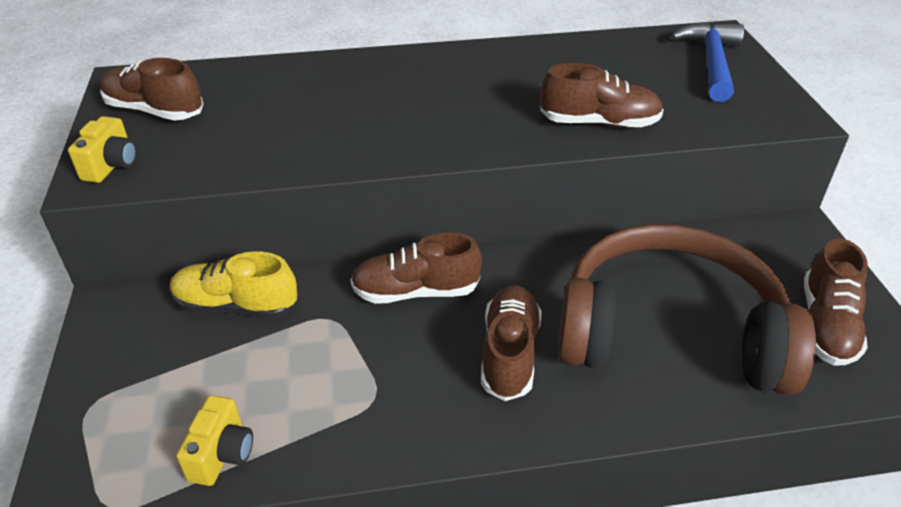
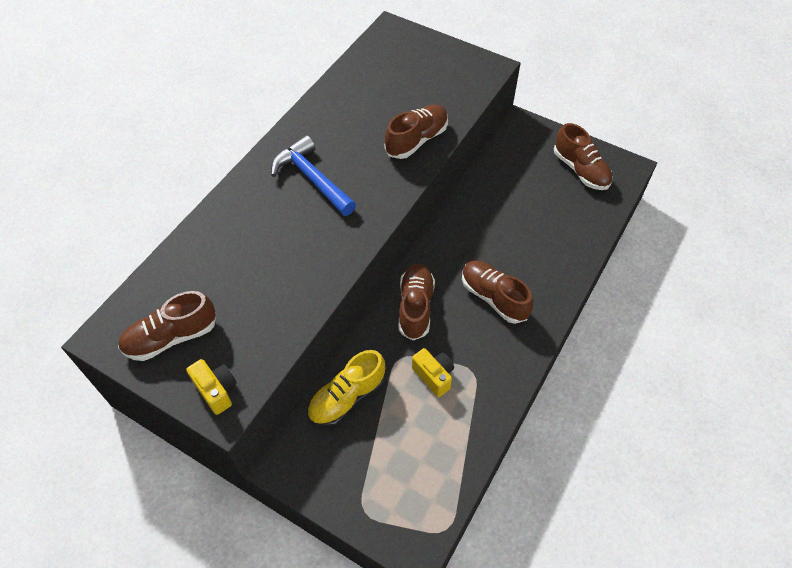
camera: 50 degrees left, 15 degrees up
yellow camera [176,395,253,486] -> yellow camera moved to [412,348,454,397]
brown shoe [351,233,482,304] -> brown shoe turned 150 degrees clockwise [399,264,435,340]
brown headphones [558,224,816,395] -> none
blue hammer [671,23,744,102] -> blue hammer moved to [271,135,356,216]

